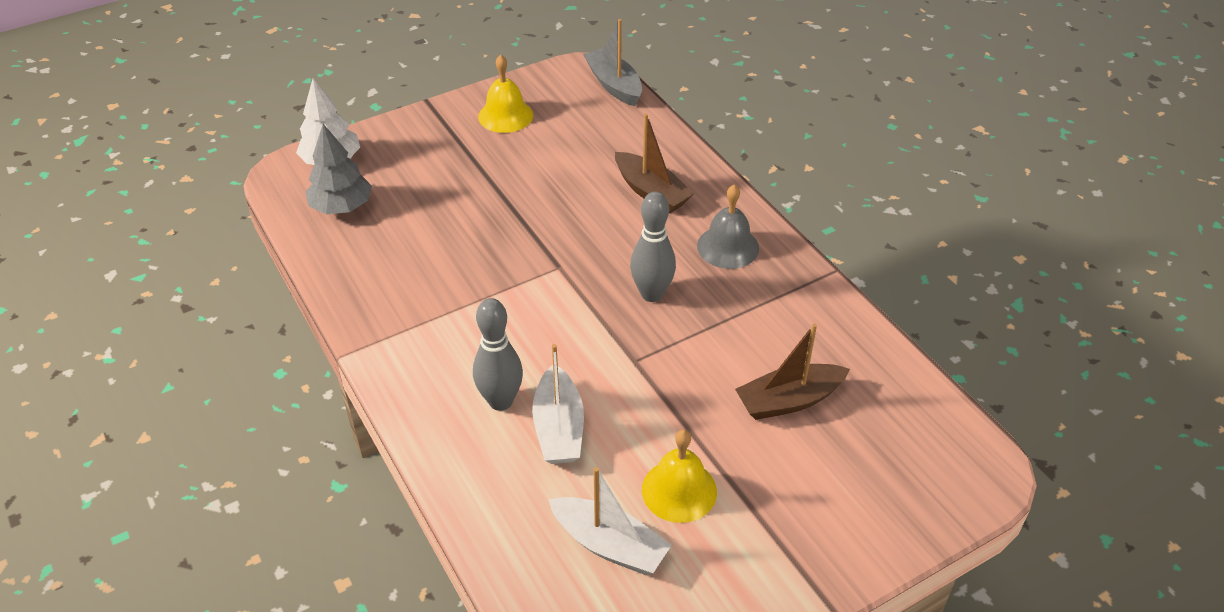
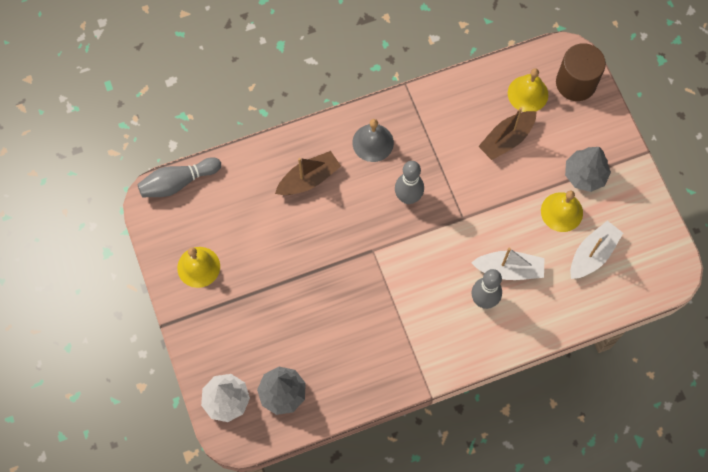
camera: 80 degrees left, 25 degrees up
grey boat [583,19,642,106] -> grey bowling pin [137,157,221,197]
brown boat [735,323,850,420] -> brown boat turned 60 degrees clockwise [478,107,537,160]
none -> yellow bell [508,68,548,112]
none -> brown cylinder [556,43,606,101]
none -> grey tree [565,147,611,192]

